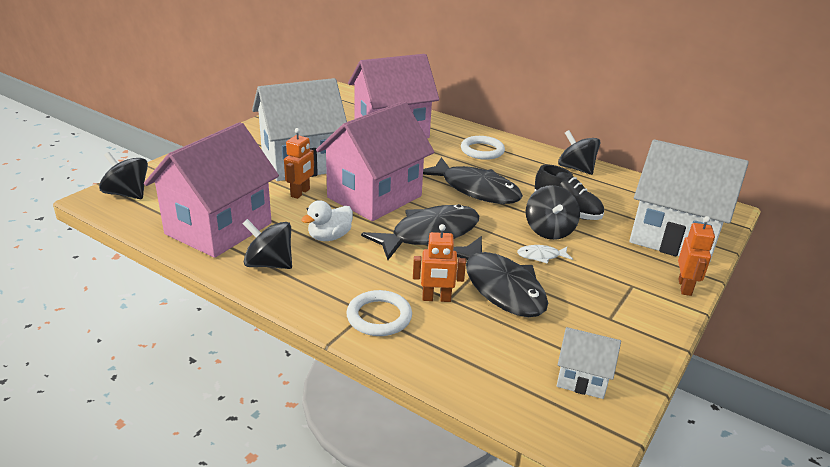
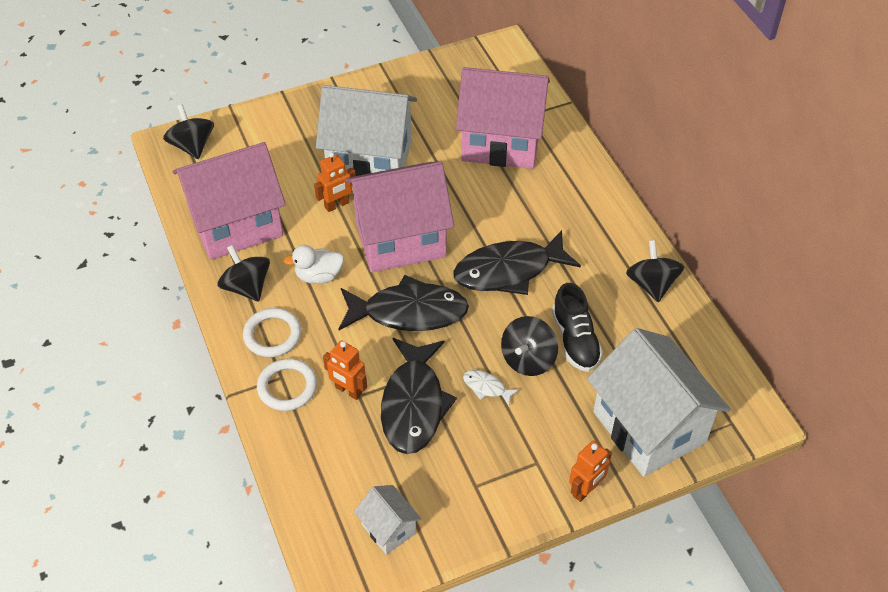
camera: 35 degrees right, 20 degrees up
black fish [423,157,523,204] -> black fish turned 90 degrees clockwise [453,230,581,295]
white ring [461,136,505,160] -> white ring moved to [243,308,301,357]

